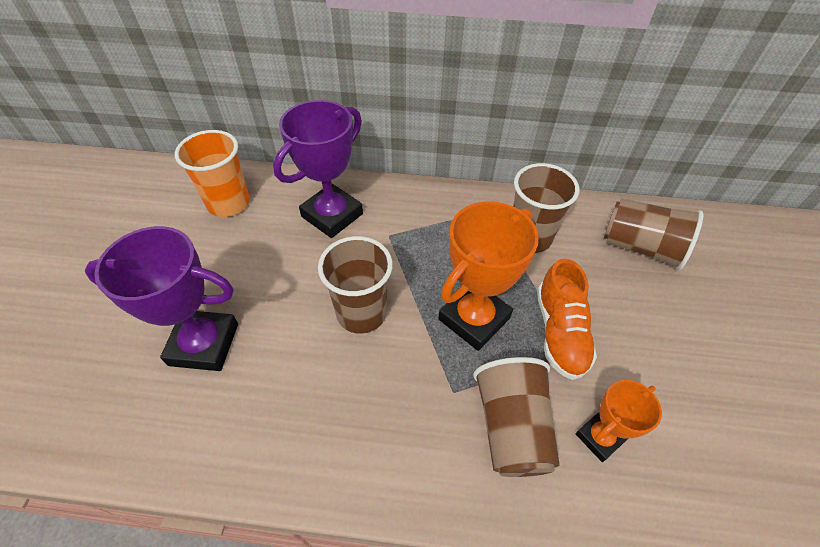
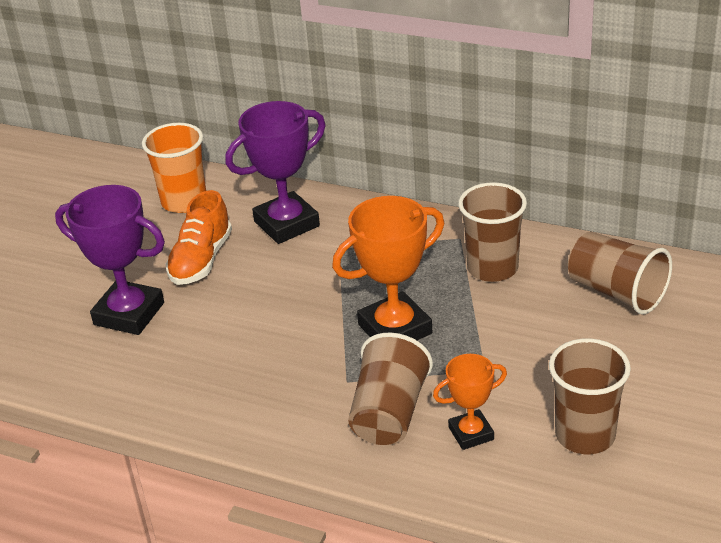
camera: 20 degrees right, 15 degrees down
brown cup [318,236,393,334] -> brown cup moved to [549,338,631,454]
orange shoe [537,258,597,380] -> orange shoe moved to [166,190,232,285]

